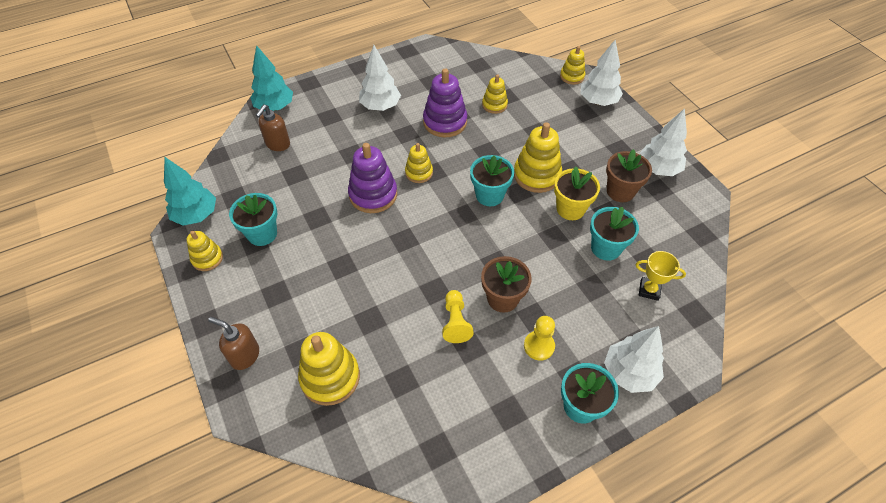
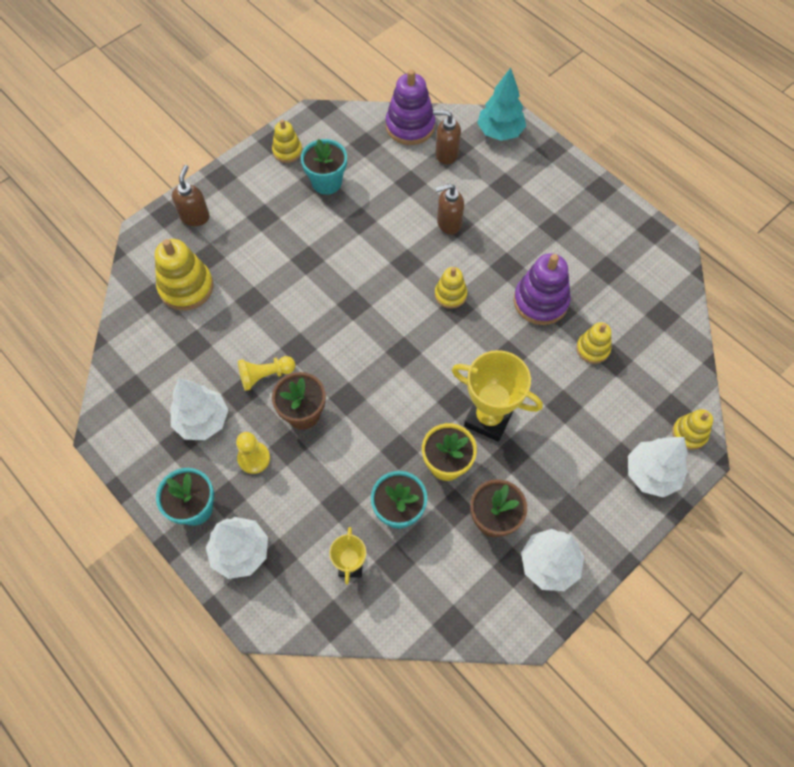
camera: 75 degrees right, 10 degrees up
turquoise tree [164,157,216,226] -> none
purple stacking toy [348,143,397,213] -> purple stacking toy moved to [386,69,435,145]
white tree [359,45,401,111] -> white tree moved to [171,378,228,440]
turquoise flower pot [470,155,514,206] -> none
yellow stacking toy [514,122,562,193] -> yellow trophy [452,350,543,442]
none -> brown soap dispenser [435,183,464,235]

